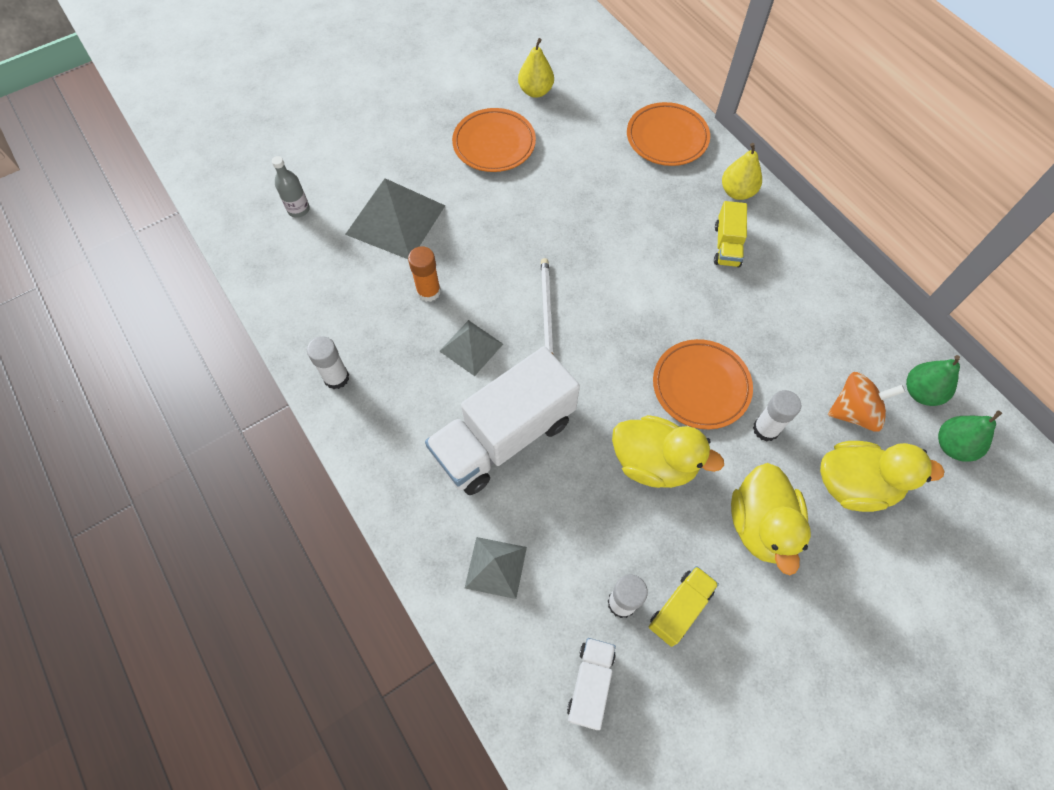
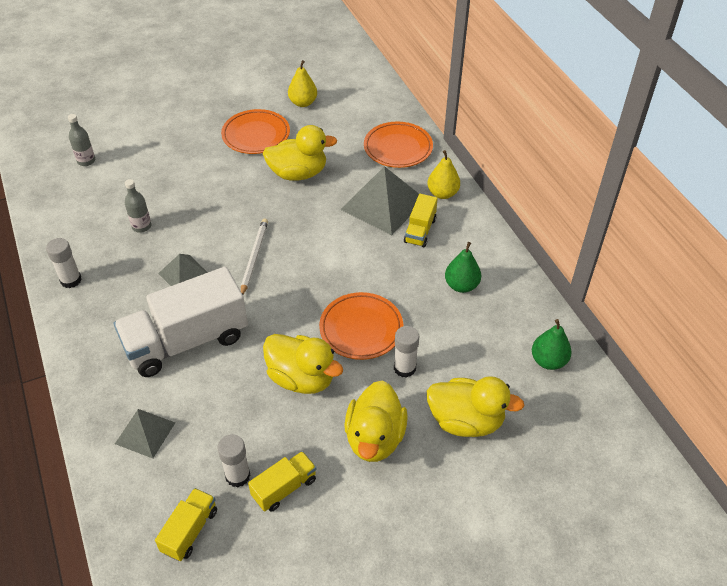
camera: 10 degrees right, 15 degrees down
grey pyramid [345,178,445,259] -> grey pyramid moved to [340,166,419,235]
orange glue stick [408,246,441,302] -> none
white truck [567,638,616,730] -> yellow truck [155,488,217,561]
orange spinning top [828,372,905,432] -> none
green pear [938,411,1002,462] -> green pear moved to [445,242,481,293]
none -> grey bottle [125,179,151,233]
none -> yellow duck [262,125,338,181]

